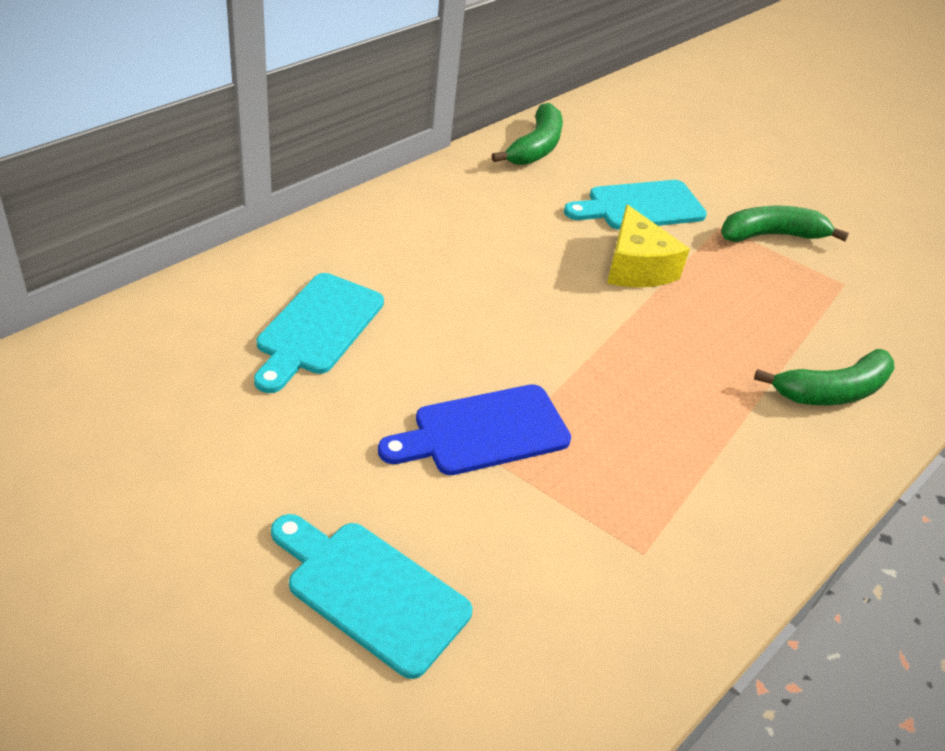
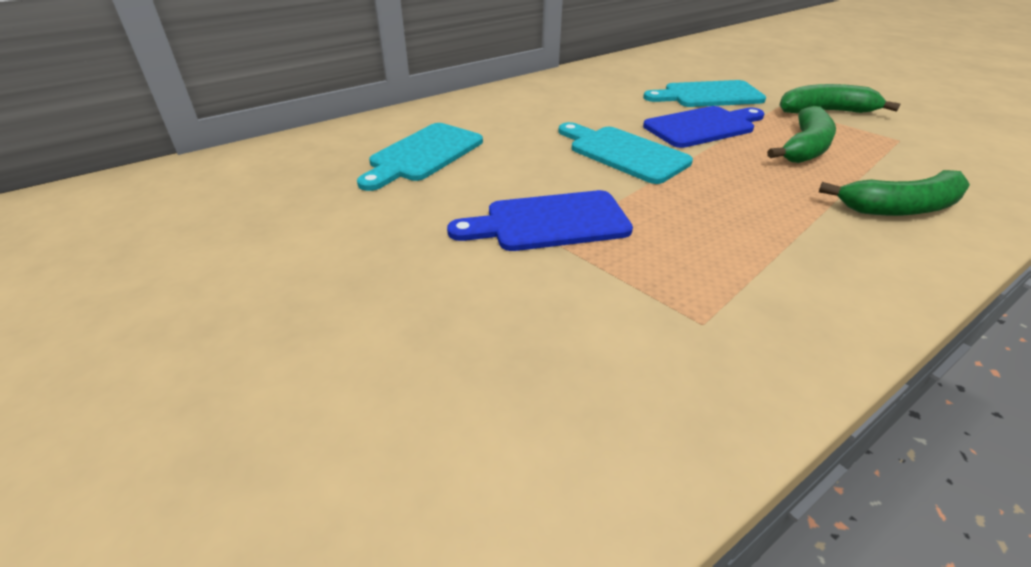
camera: 15 degrees right, 5 degrees down
turquoise cutting board [271,514,472,679] -> turquoise cutting board moved to [558,122,693,184]
green banana [491,103,563,165] -> green banana moved to [767,106,836,163]
yellow cheese [607,204,690,287] -> blue cutting board [643,106,765,148]

